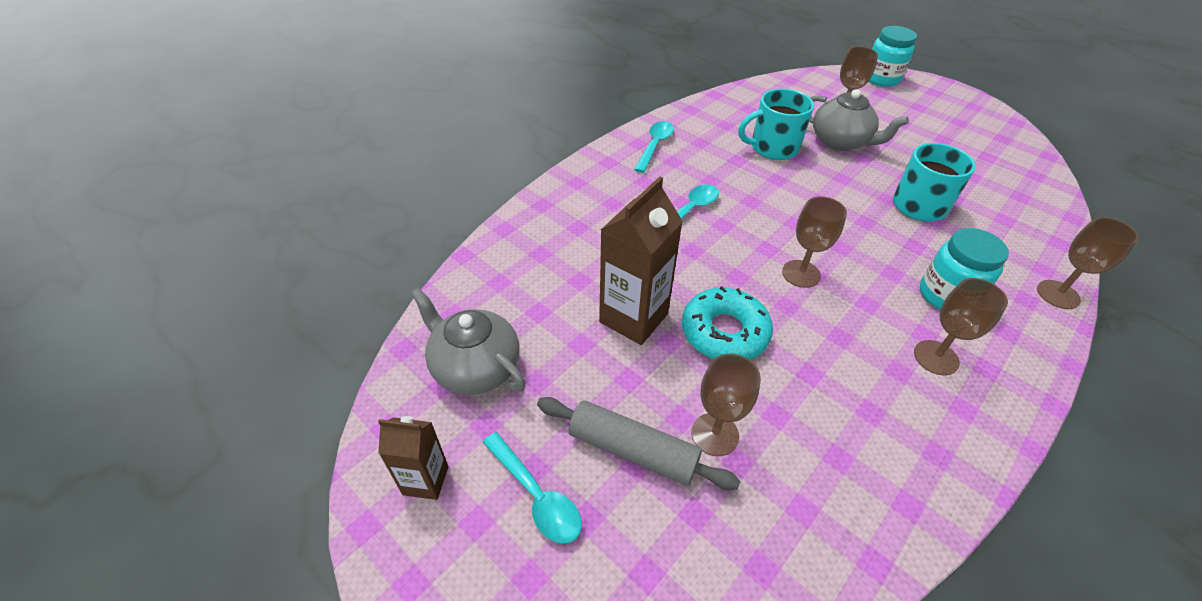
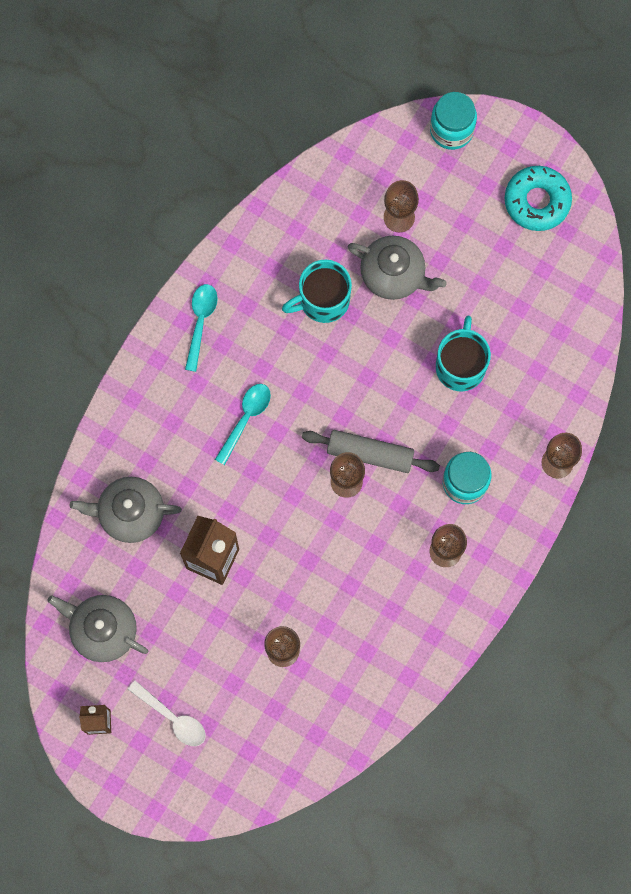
camera: 10 degrees left, 30 degrees up
turquoise spoon [483,432,582,544] -> white spoon [128,680,206,746]
grey rolling pin [537,397,741,490] -> grey rolling pin moved to [302,430,440,473]
turquoise donut [682,286,773,360] -> turquoise donut moved to [505,166,572,231]
none -> grey teapot [70,477,182,543]

